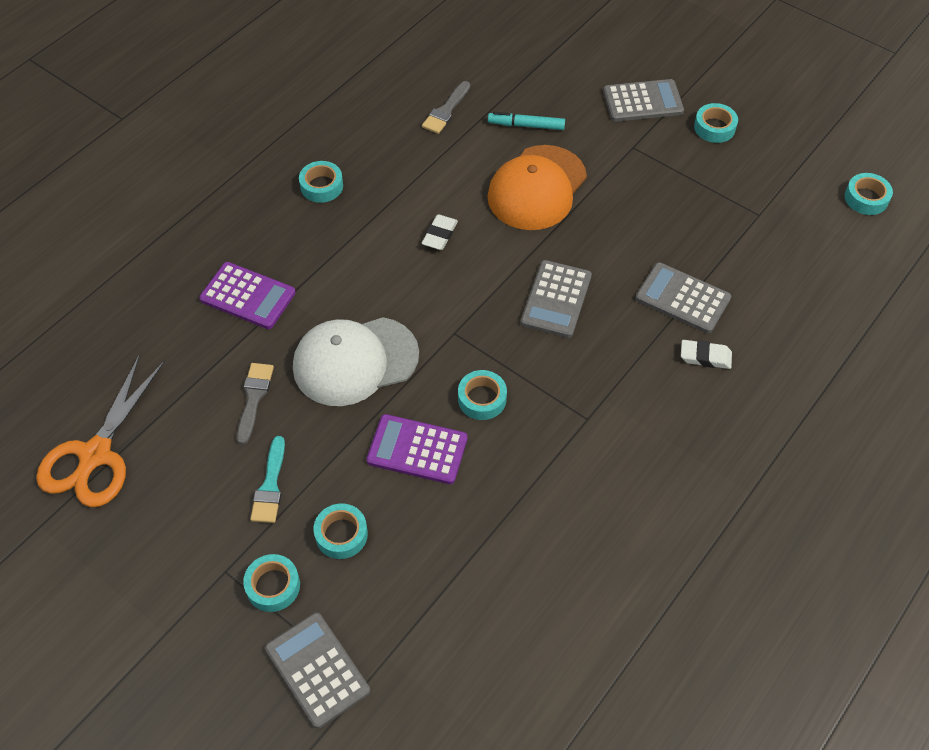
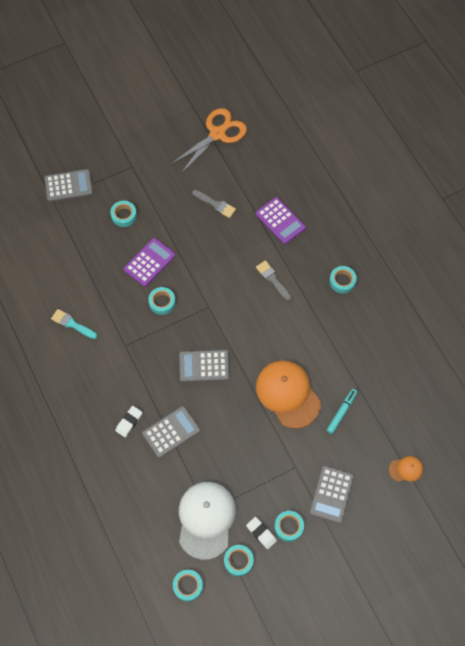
camera: 115 degrees right, 10 degrees up
orange scissors [36,355,164,507] -> orange scissors turned 90 degrees clockwise [170,108,247,174]
purple calculator [199,262,296,329] -> purple calculator turned 90 degrees counterclockwise [255,197,306,244]
turquoise tape [243,554,300,612] -> turquoise tape moved to [224,545,254,576]
turquoise brush [250,436,285,523] -> turquoise brush moved to [51,309,97,339]
white cap [293,317,419,406] -> white cap moved to [179,482,236,560]
grey brush [422,81,470,134] -> grey brush moved to [256,260,292,301]
white eraser [422,214,458,250] -> white eraser moved to [246,517,277,549]
grey calculator [521,260,592,338] -> grey calculator turned 45 degrees counterclockwise [179,350,229,382]
none -> orange cap [389,456,423,482]

